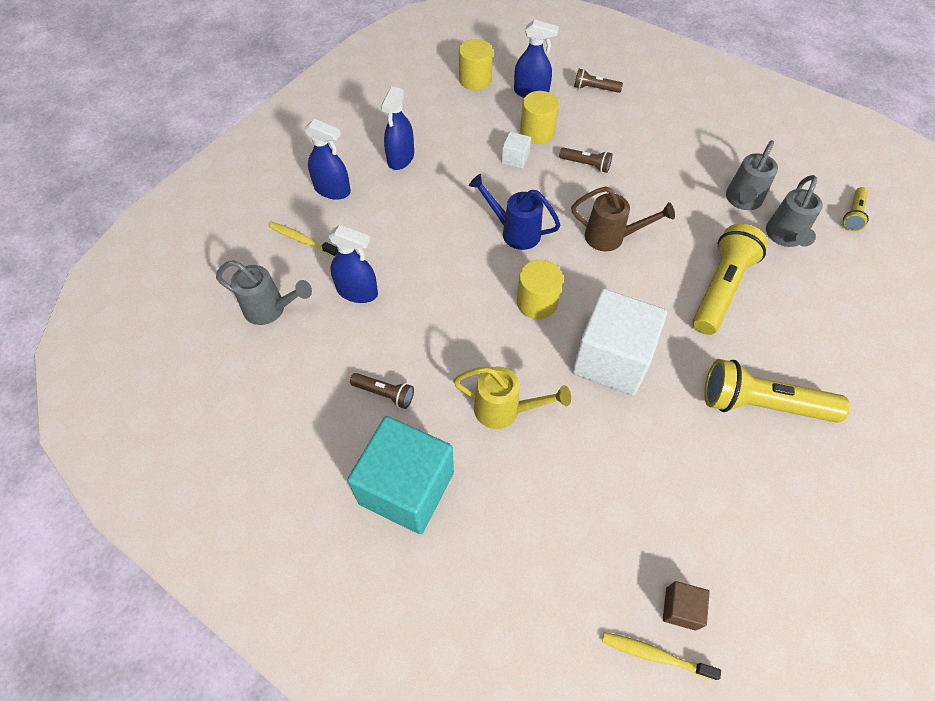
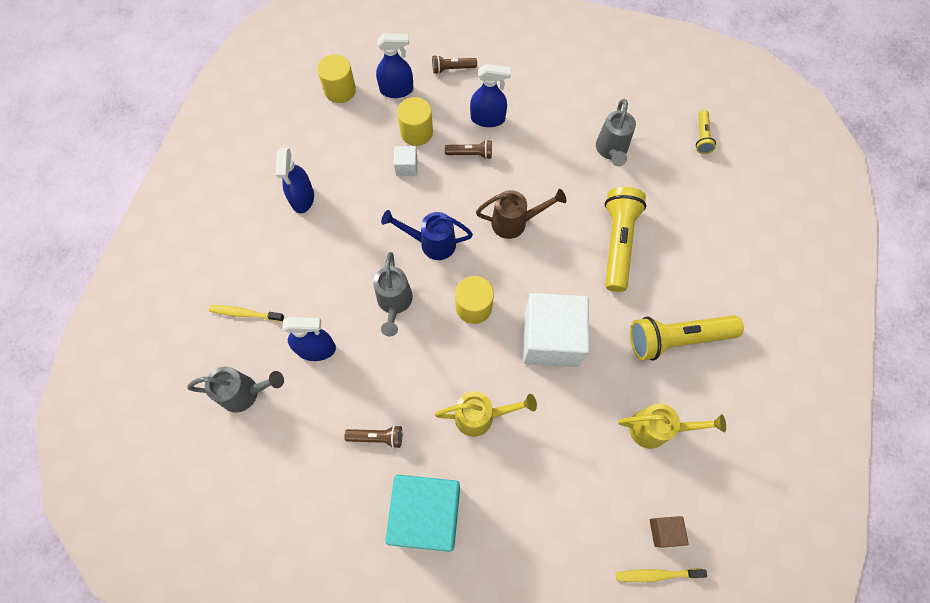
camera: 20 degrees left, 10 degrees up
blue spray bottle [304,119,351,200] -> blue spray bottle moved to [470,64,511,127]
grey watering can [766,175,823,247] -> grey watering can moved to [373,252,413,336]
none -> yellow watering can [618,403,726,449]

